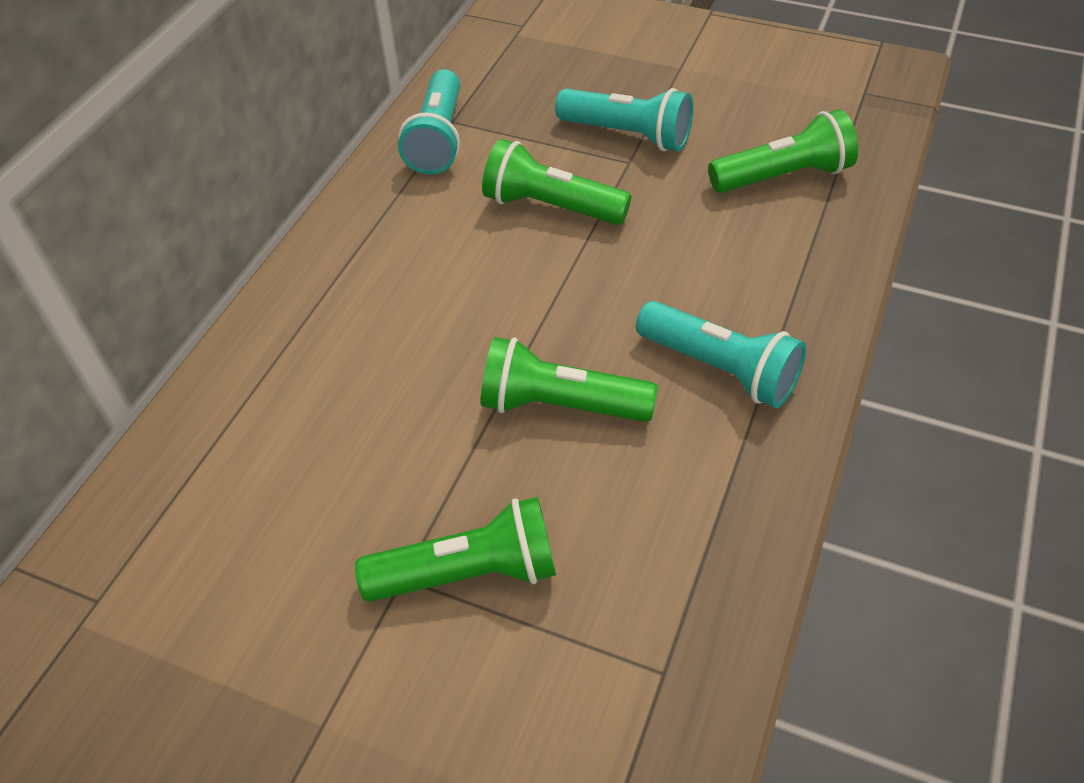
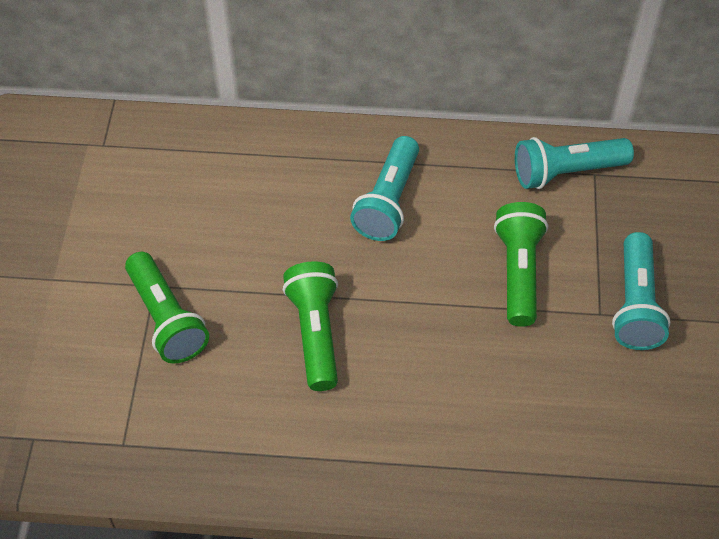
camera: 70 degrees right, 5 degrees up
turquoise flashlight [636,301,806,408] -> turquoise flashlight moved to [350,136,419,241]
green flashlight [708,109,858,193] -> none

